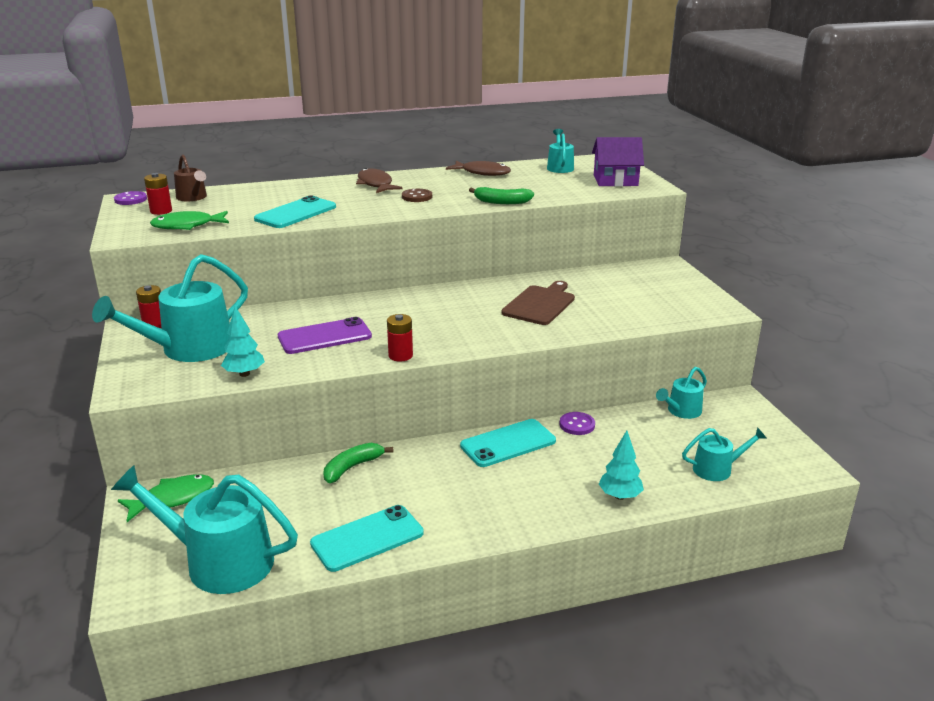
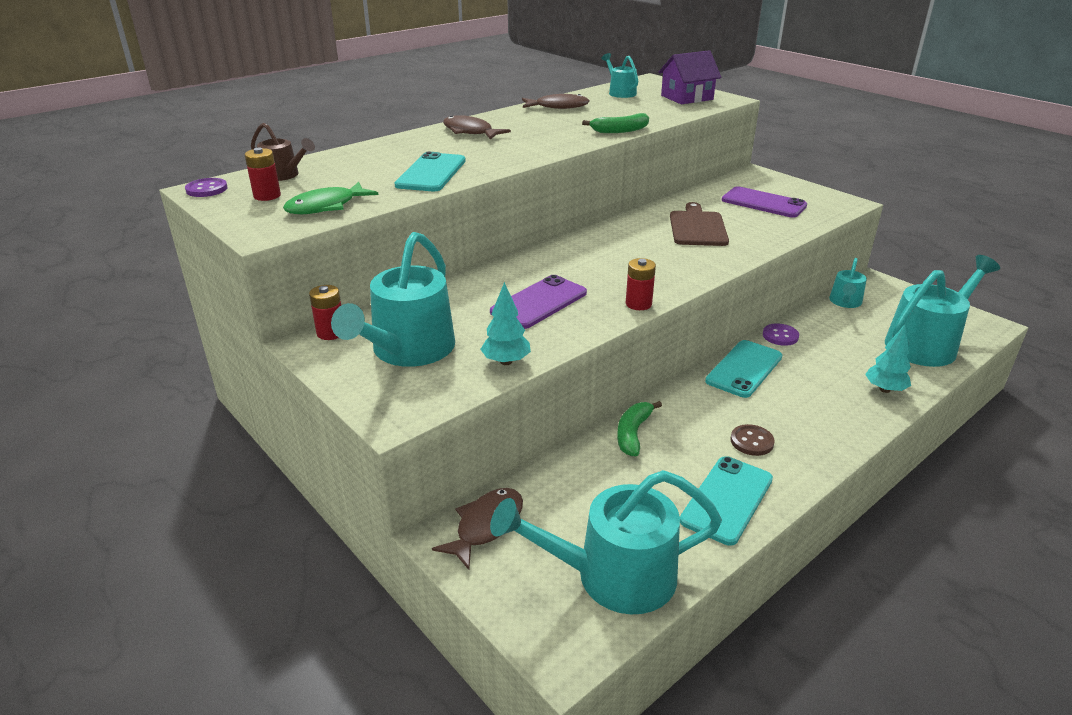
camera: 25 degrees left, 5 degrees up
green fish [118,474,214,522] -> brown fish [432,488,523,570]
brown button [402,189,432,202] -> brown button moved to [730,424,775,456]
turquoise watering can [682,427,766,481] -> turquoise watering can [885,255,1000,367], size x1.92
none -> purple phone [722,186,807,218]

